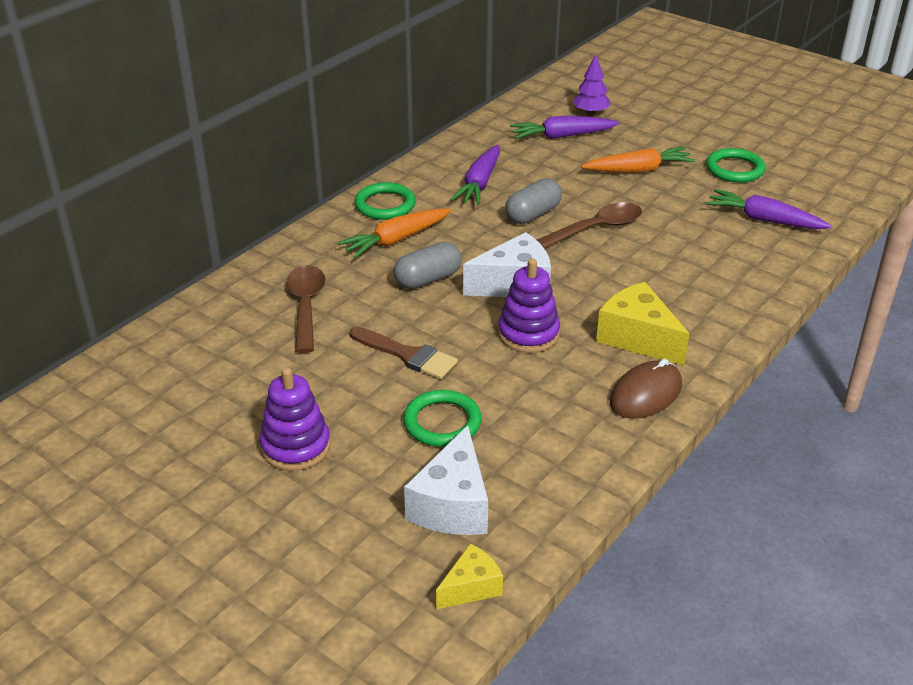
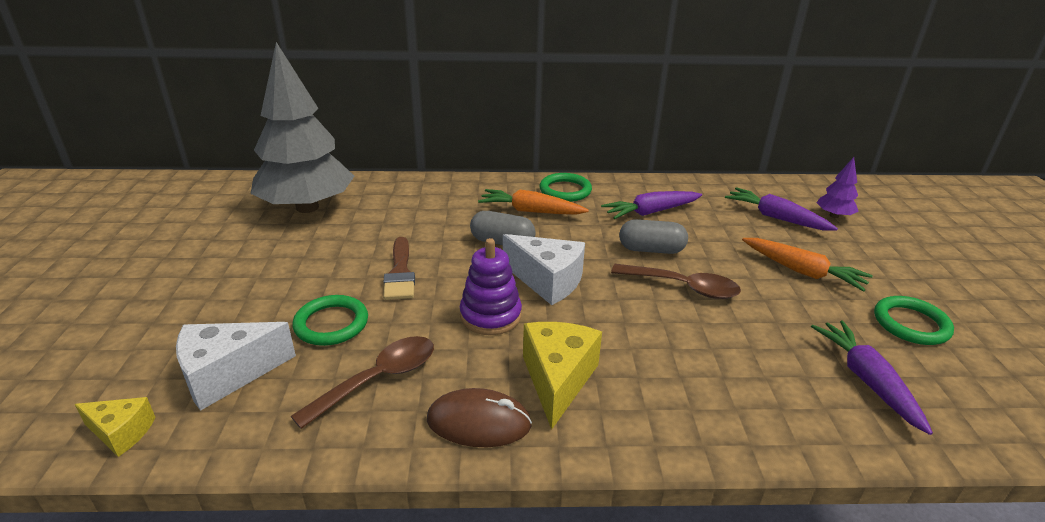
camera: 50 degrees right, 5 degrees down
purple stacking toy [260,368,330,471] -> none
brown spoon [287,265,325,353] -> brown spoon moved to [291,336,434,429]
none -> grey tree [250,42,354,213]

